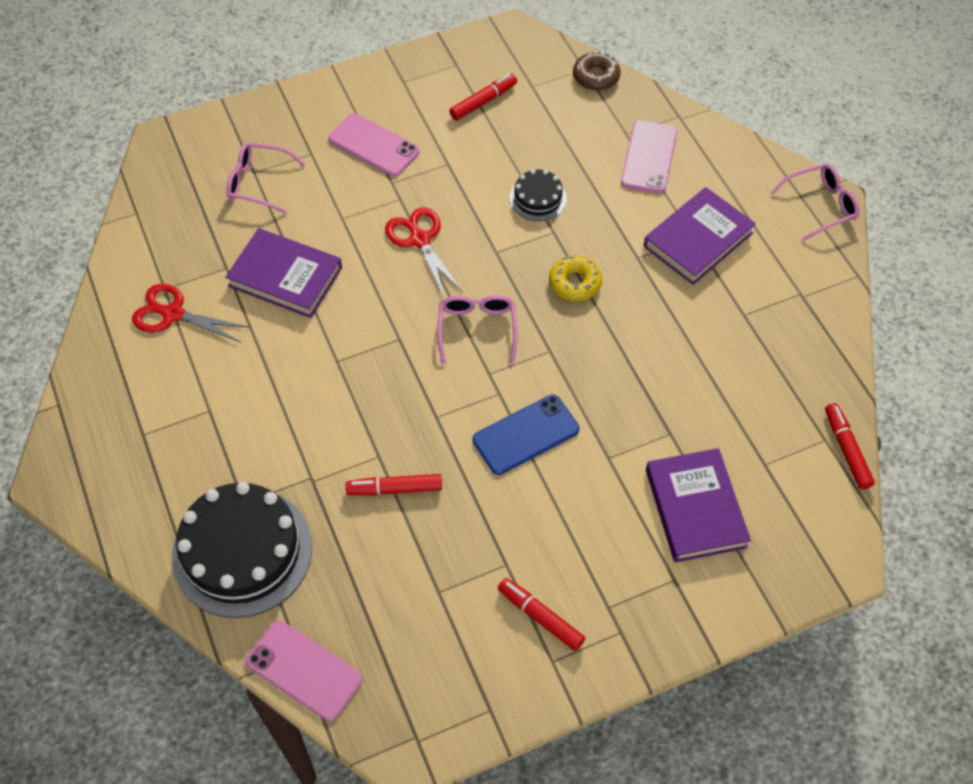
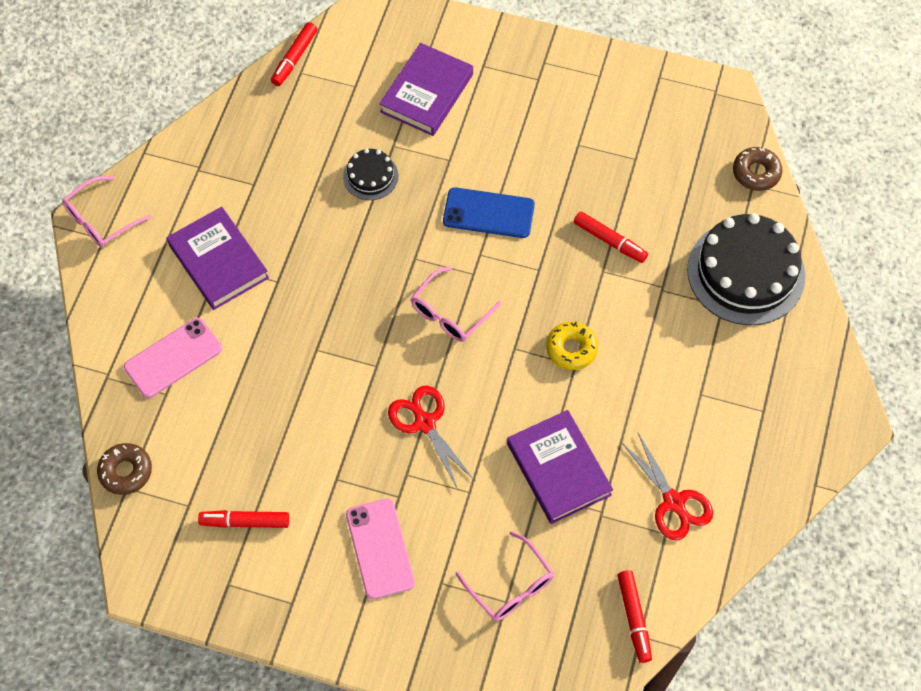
camera: 140 degrees left, 5 degrees up
pink phone [246,620,363,721] -> brown donut [733,147,782,191]
red scissors [385,208,462,298] -> red scissors turned 135 degrees clockwise [388,386,475,489]
red marker [498,578,585,651] -> red marker moved to [617,570,652,663]
black cake [509,169,567,221] -> black cake moved to [343,148,398,200]
yellow donut [549,255,602,301] -> yellow donut moved to [546,322,598,370]
purple book [644,187,756,285] -> purple book turned 60 degrees clockwise [167,207,269,310]
pink glasses [770,164,859,241] -> pink glasses turned 60 degrees counterclockwise [62,176,151,248]

